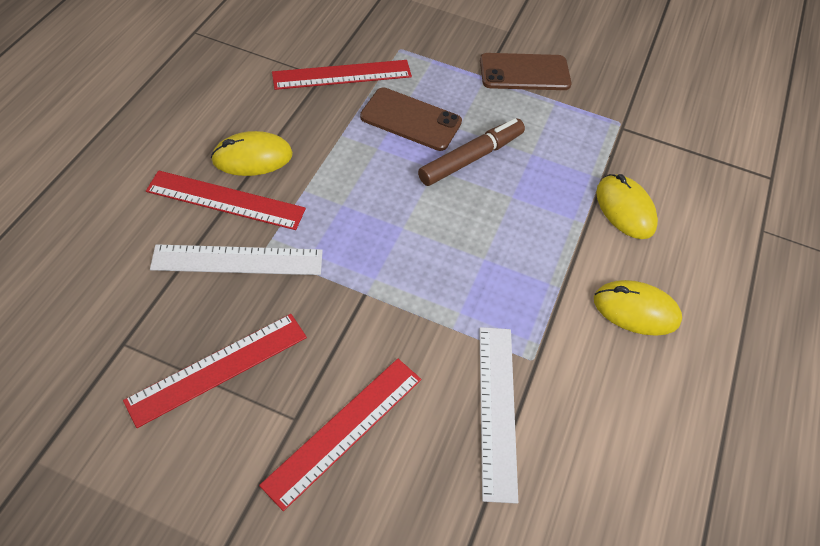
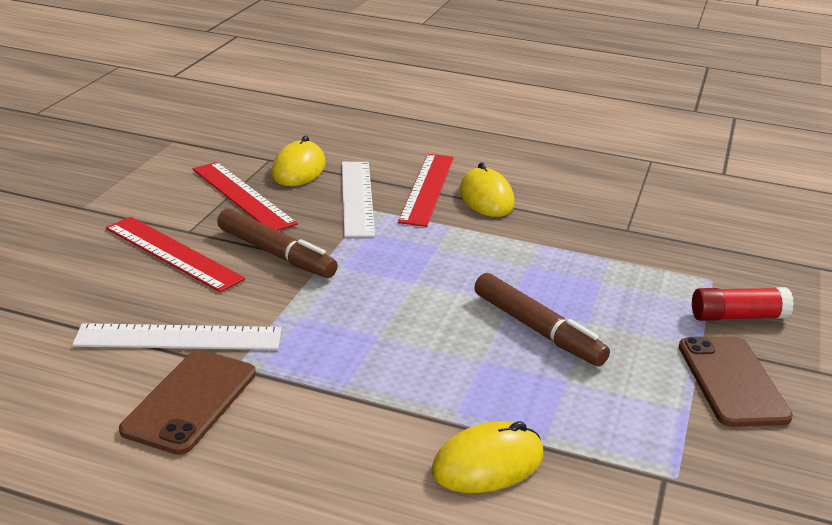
camera: 90 degrees right, 25 degrees down
red ruler [272,60,412,90] -> none
brown phone [360,87,462,151] -> brown phone moved to [119,350,256,455]
yellow mouse [594,280,682,336] -> yellow mouse moved to [271,136,326,186]
none -> brown marker [217,209,338,278]
none -> red glue stick [692,287,794,321]

